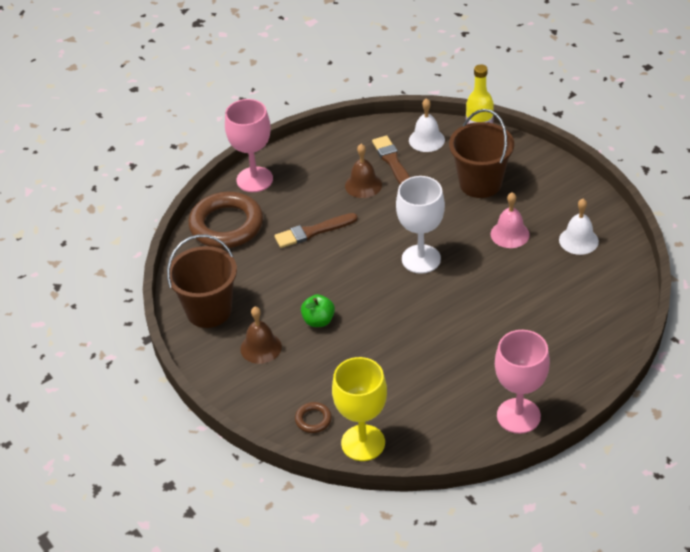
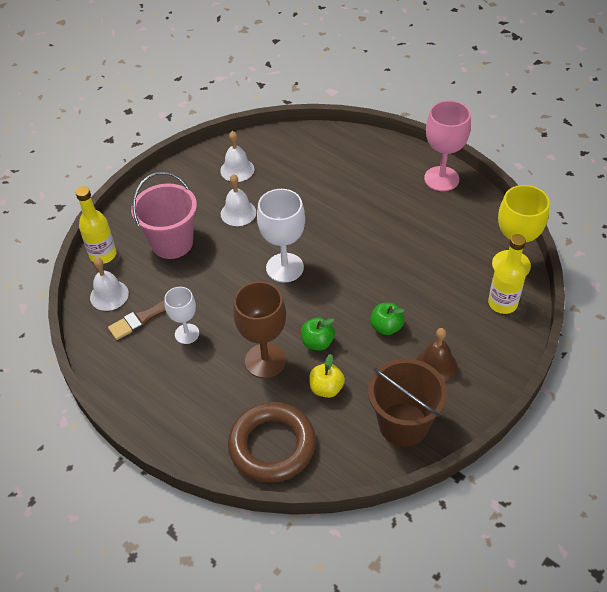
camera: 105 degrees left, 5 degrees up
pink goblet [225,99,273,192] -> none
brown brush [274,213,358,248] -> brown goblet [233,281,286,378]
brown ring [295,402,332,433] -> yellow bottle [488,234,526,314]
brown bell [345,144,382,198] -> white goblet [164,287,199,344]
brown bucket [449,109,514,198] -> pink bucket [131,172,197,259]
pink bell [491,192,530,248] -> white bell [221,174,256,226]
none -> green apple [301,318,335,351]
none -> yellow apple [309,354,345,398]

